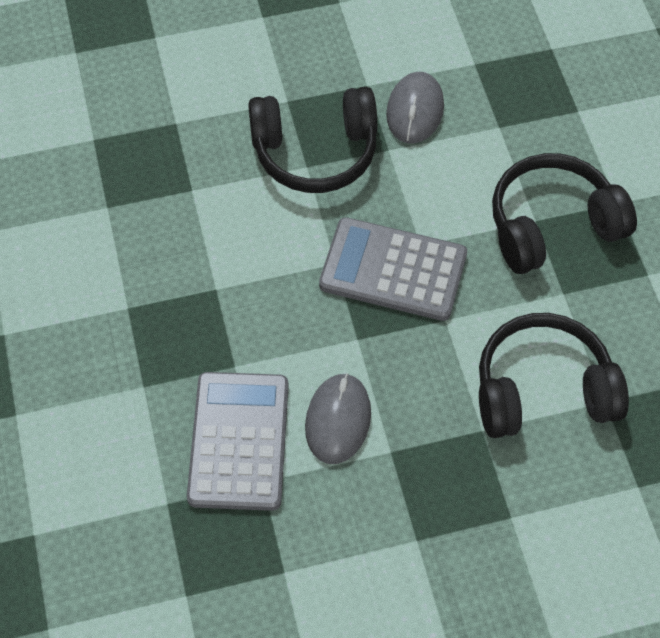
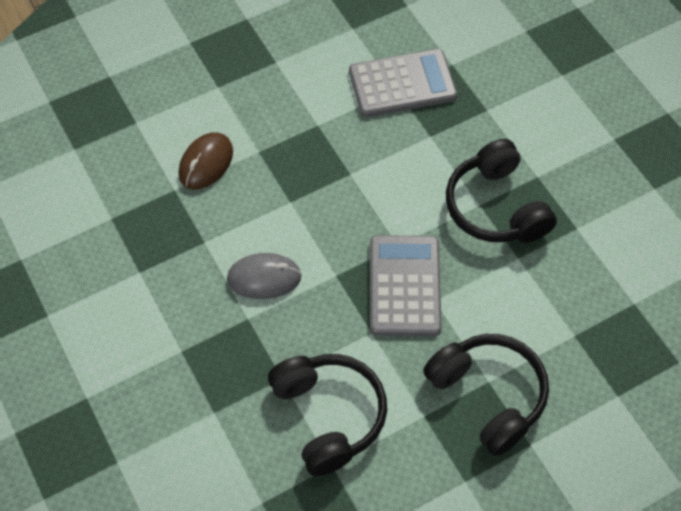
camera: 75 degrees right, 0 degrees up
grey calculator [187,372,289,511] -> grey calculator moved to [349,49,457,117]
grey mouse [386,72,444,143] -> none
none -> brown mouse [179,132,233,190]

